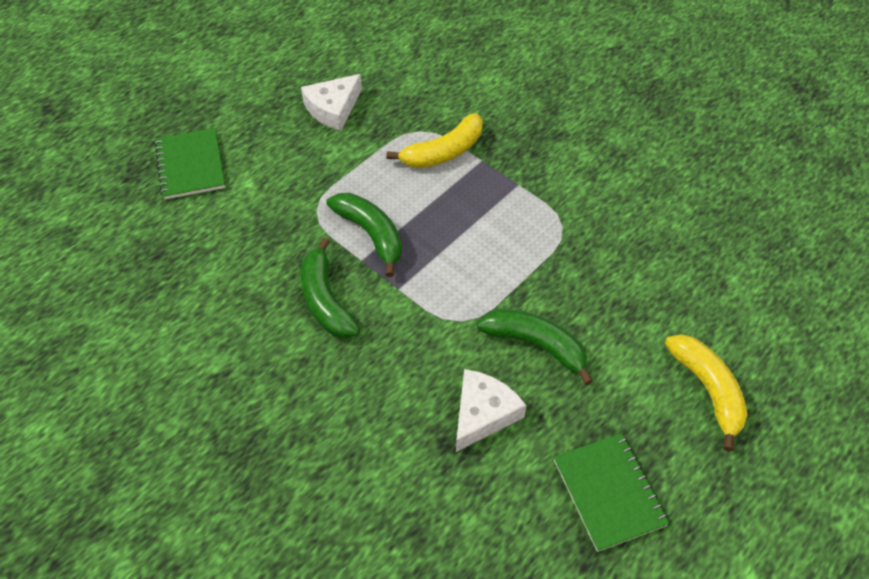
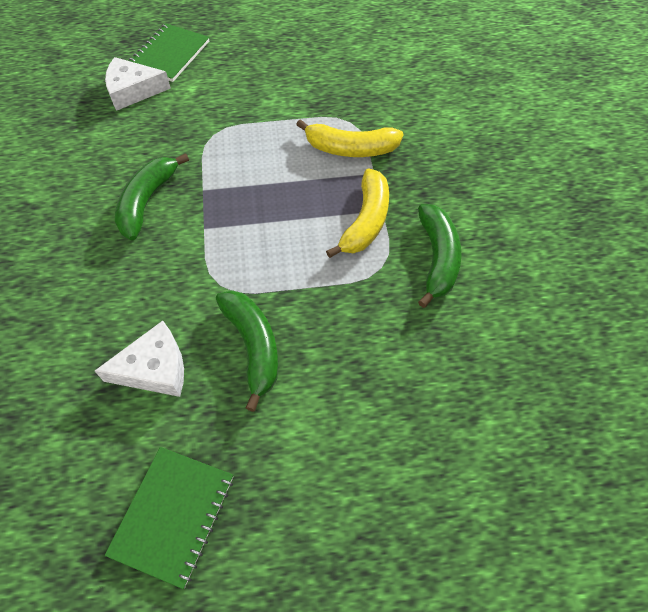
camera: 40 degrees right, 5 degrees up
white cheese [301,74,362,131] -> white cheese moved to [105,57,171,111]
green banana [326,193,402,277] -> green banana moved to [418,204,462,308]
yellow banana [665,334,748,452] -> yellow banana moved to [326,168,389,258]

